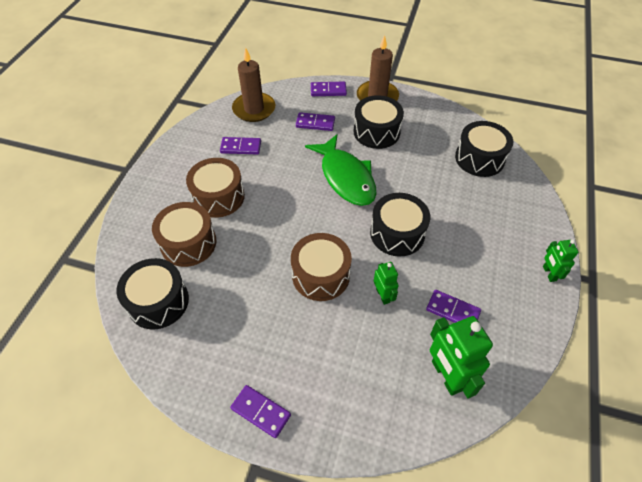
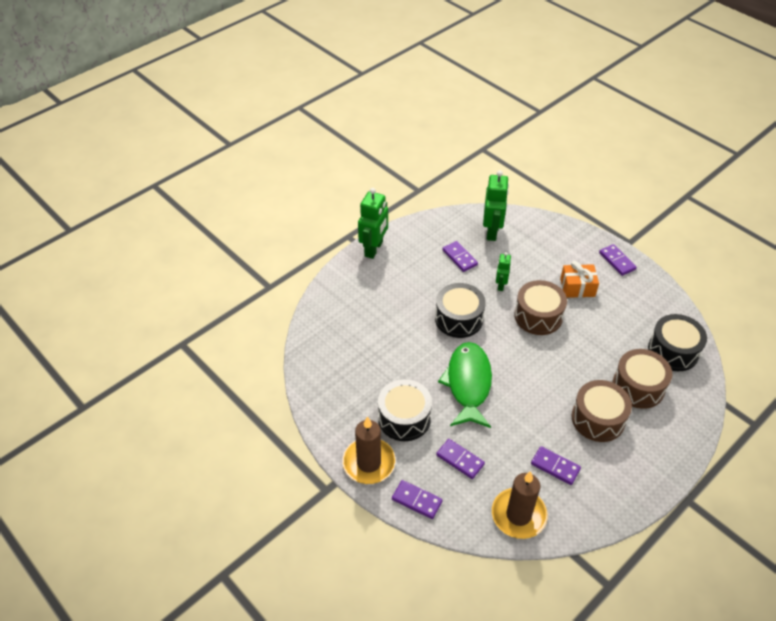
camera: 150 degrees left, 5 degrees down
black drum [455,121,513,177] -> none
green robot [543,239,578,282] -> green robot [358,188,388,259], size x1.78
none -> orange gift [560,261,599,298]

